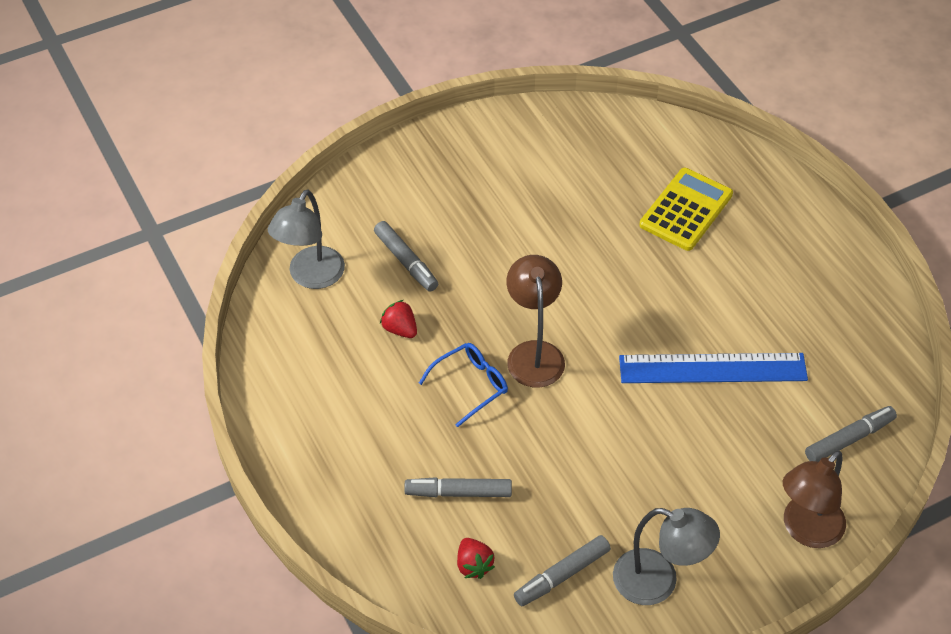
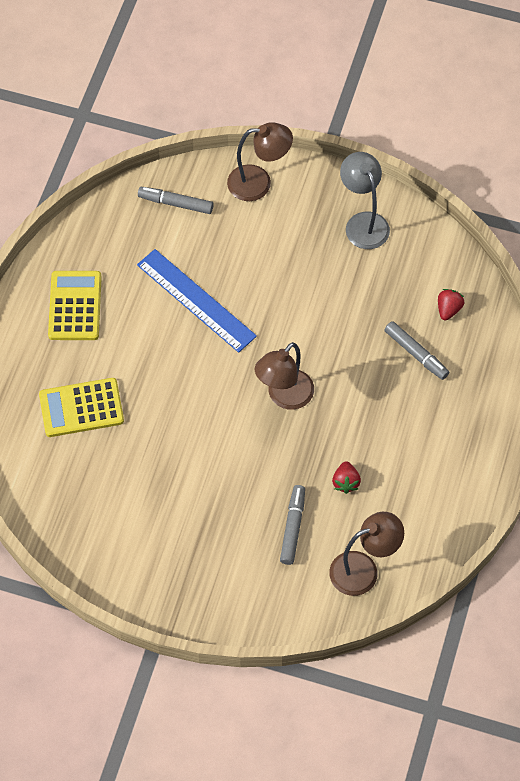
camera: 135 degrees left, 10 degrees up
grey lamp [268,190,345,289] -> brown lamp [329,512,404,596]
blue glasses [419,343,508,427] -> none
grey marker [514,535,611,606] -> none
none -> yellow calculator [48,271,102,340]

